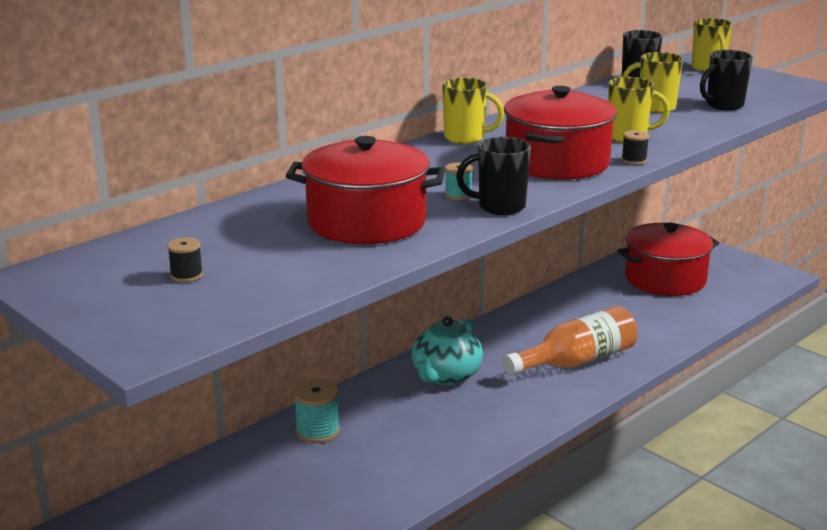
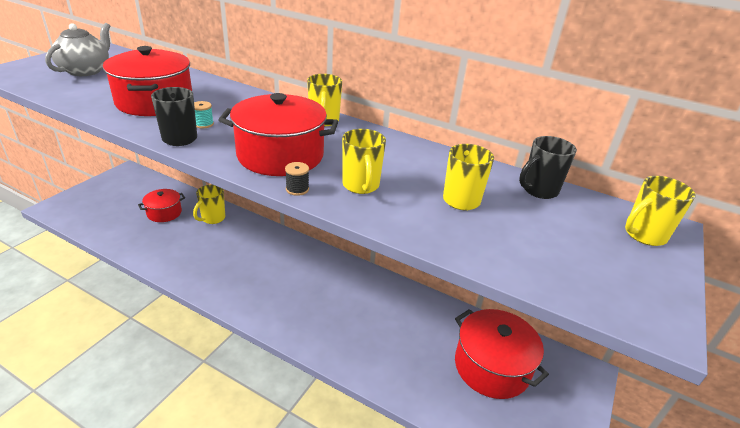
camera: 70 degrees right, 10 degrees up
black spool [167,237,203,282] -> grey teapot [45,23,110,76]
turquoise spool [294,379,340,443] -> yellow mug [193,185,225,224]
turquoise teapot [412,316,483,385] -> none
orange bottle [503,306,637,375] -> none
black mug [700,50,753,110] -> none
none -> red pot [138,189,185,222]

